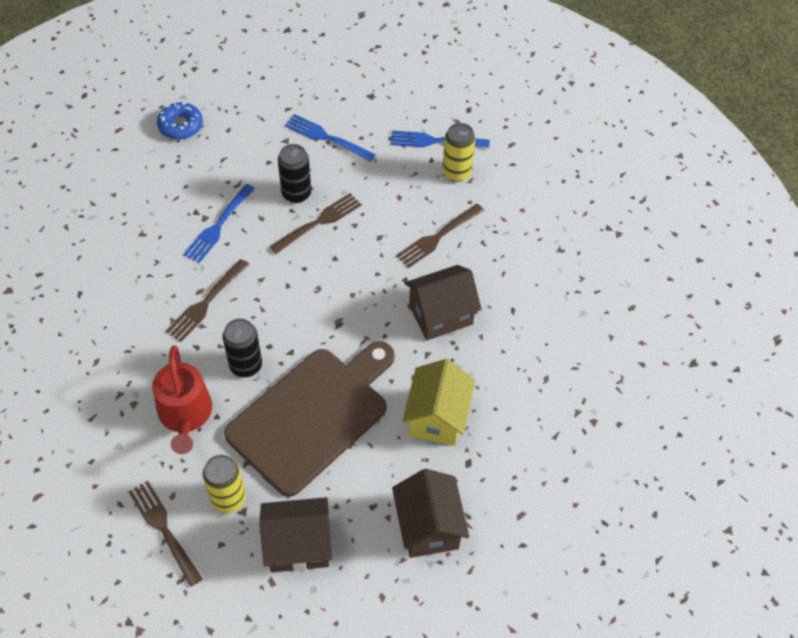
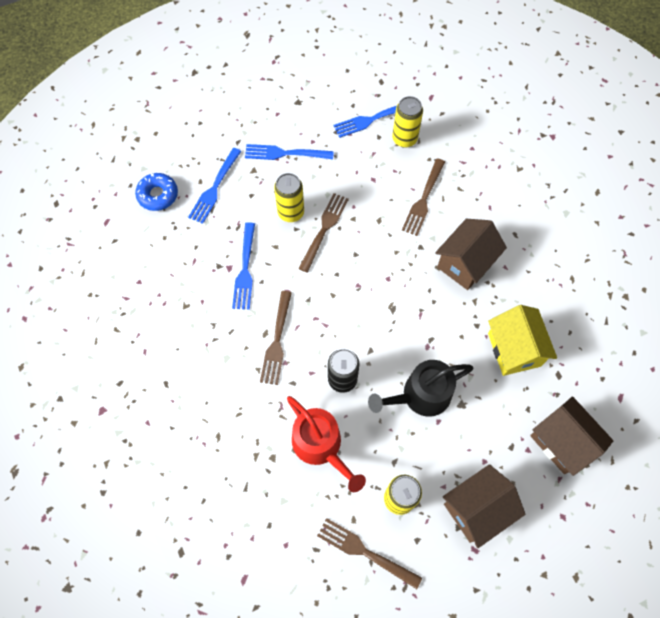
camera: 25 degrees left, 10 degrees up
brown cutting board [224,341,395,497] -> black watering can [368,360,473,417]
black can [278,144,311,203] -> yellow can [274,173,304,222]
none -> blue fork [188,148,241,224]

